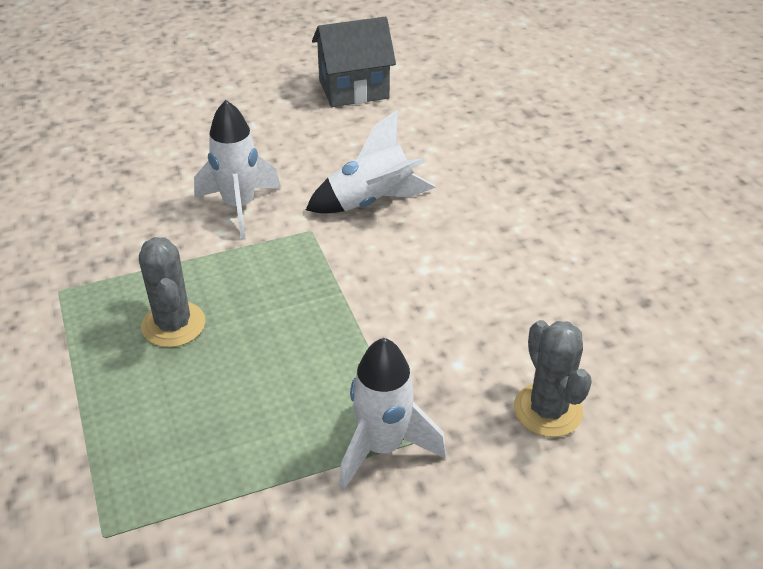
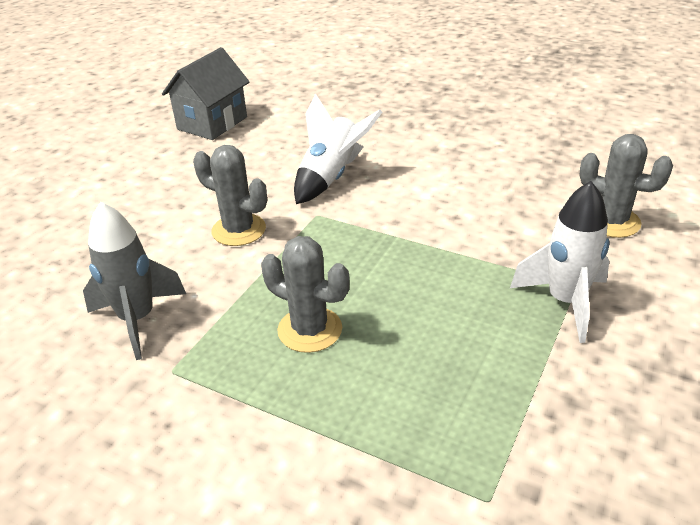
camera: 40 degrees left, 5 degrees down
white rocket [194,100,281,239] -> grey cactus [193,145,267,246]
none -> grey rocket [83,202,186,360]

